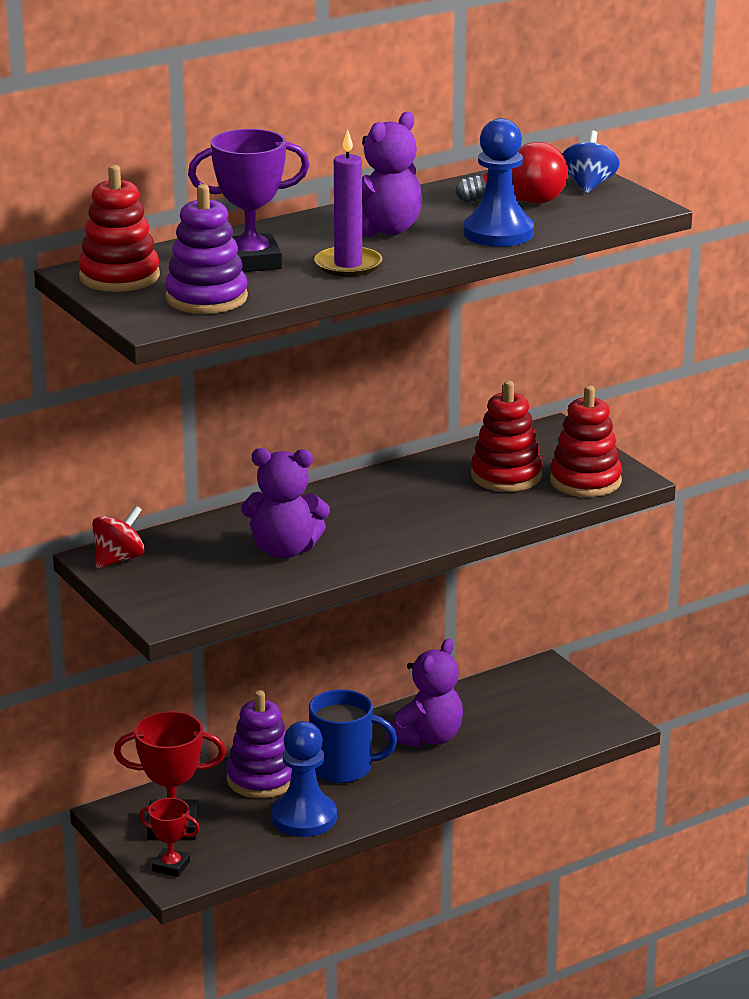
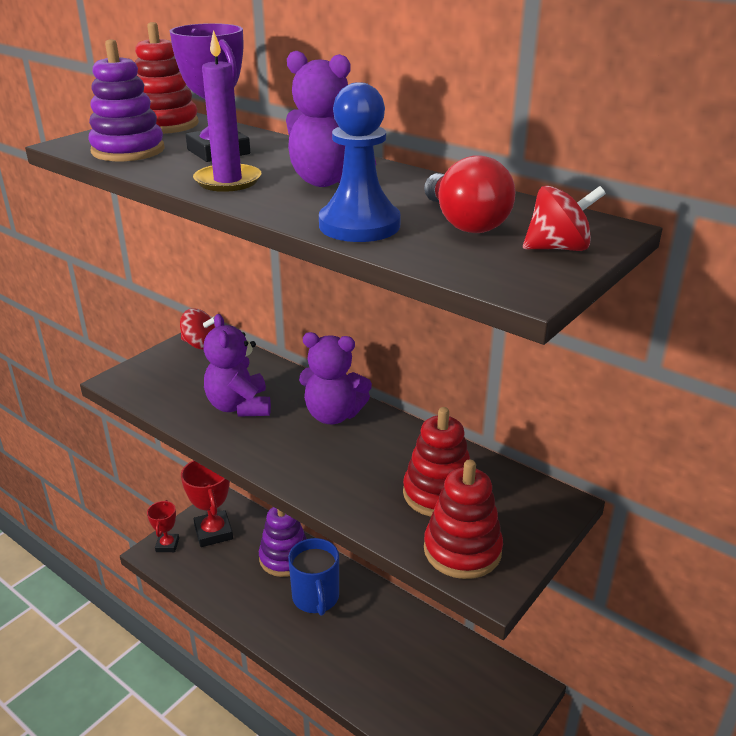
camera: 70 degrees right, 5 degrees up
blue pawn [271,721,337,837] -> none
purple teddy bear [386,639,463,748] -> purple teddy bear moved to [299,332,372,424]
blue spinning top [562,131,620,193] -> red spinning top [523,186,606,251]

